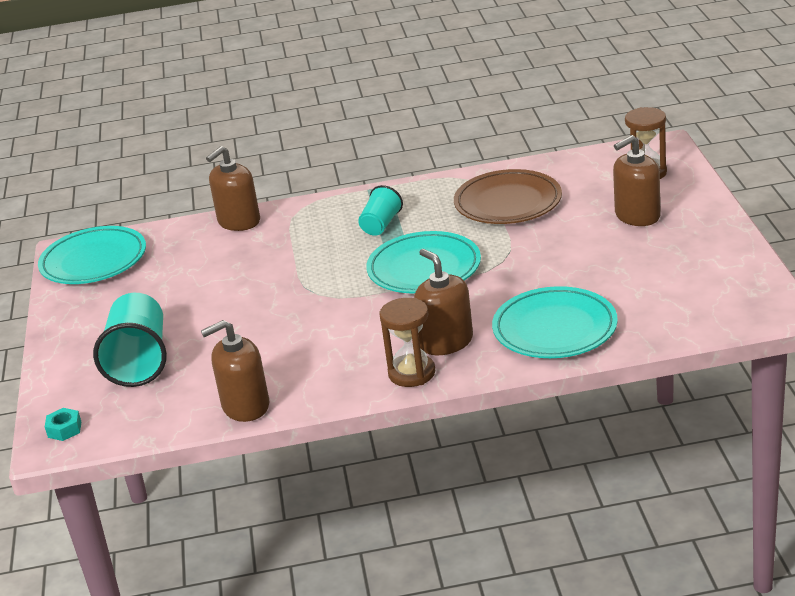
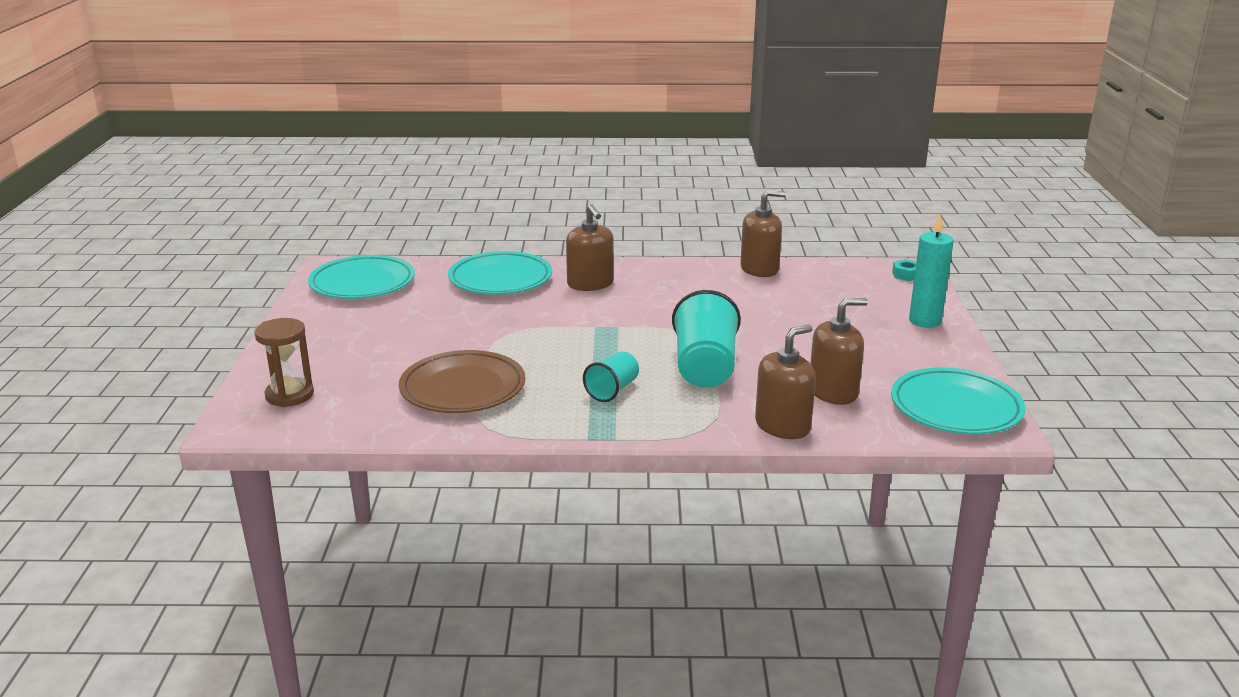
camera: 175 degrees left, 5 degrees down
turquoise cup [93,293,167,387] -> turquoise cup moved to [672,290,741,387]
turquoise plate [366,231,481,294] -> turquoise plate moved to [308,255,415,299]
brown hourglass [379,298,435,387] -> none
brown soap dispenser [613,135,661,226] -> brown soap dispenser moved to [810,298,868,405]
none -> turquoise candle [909,214,954,328]

